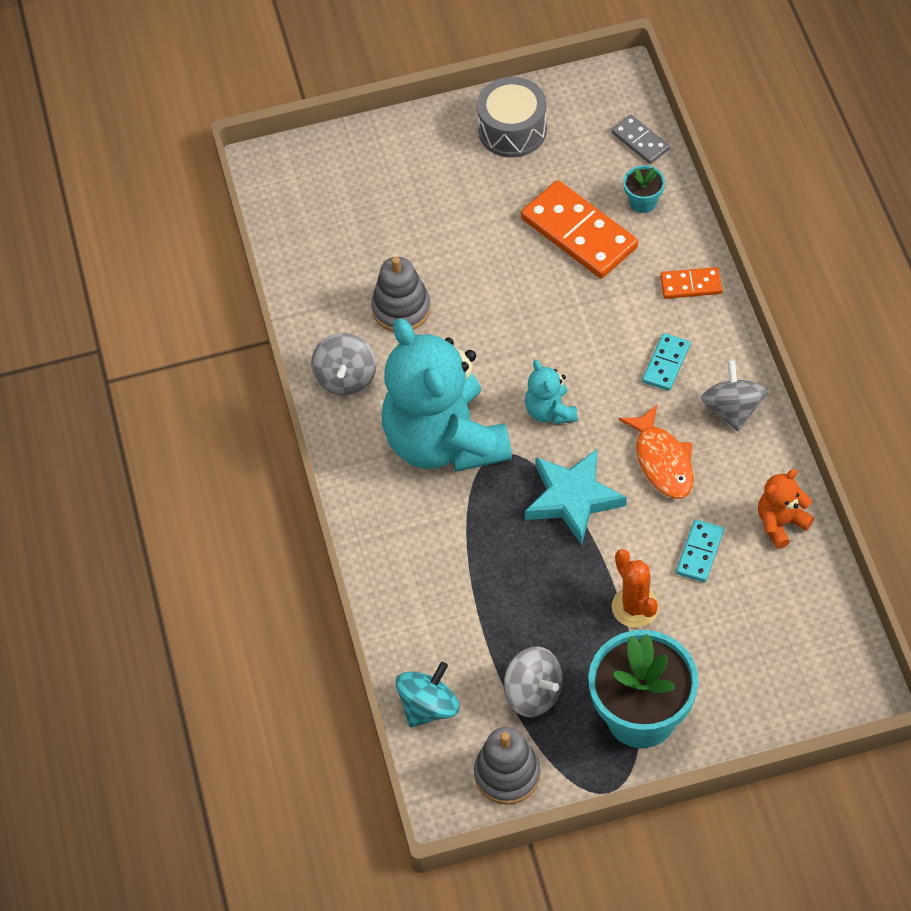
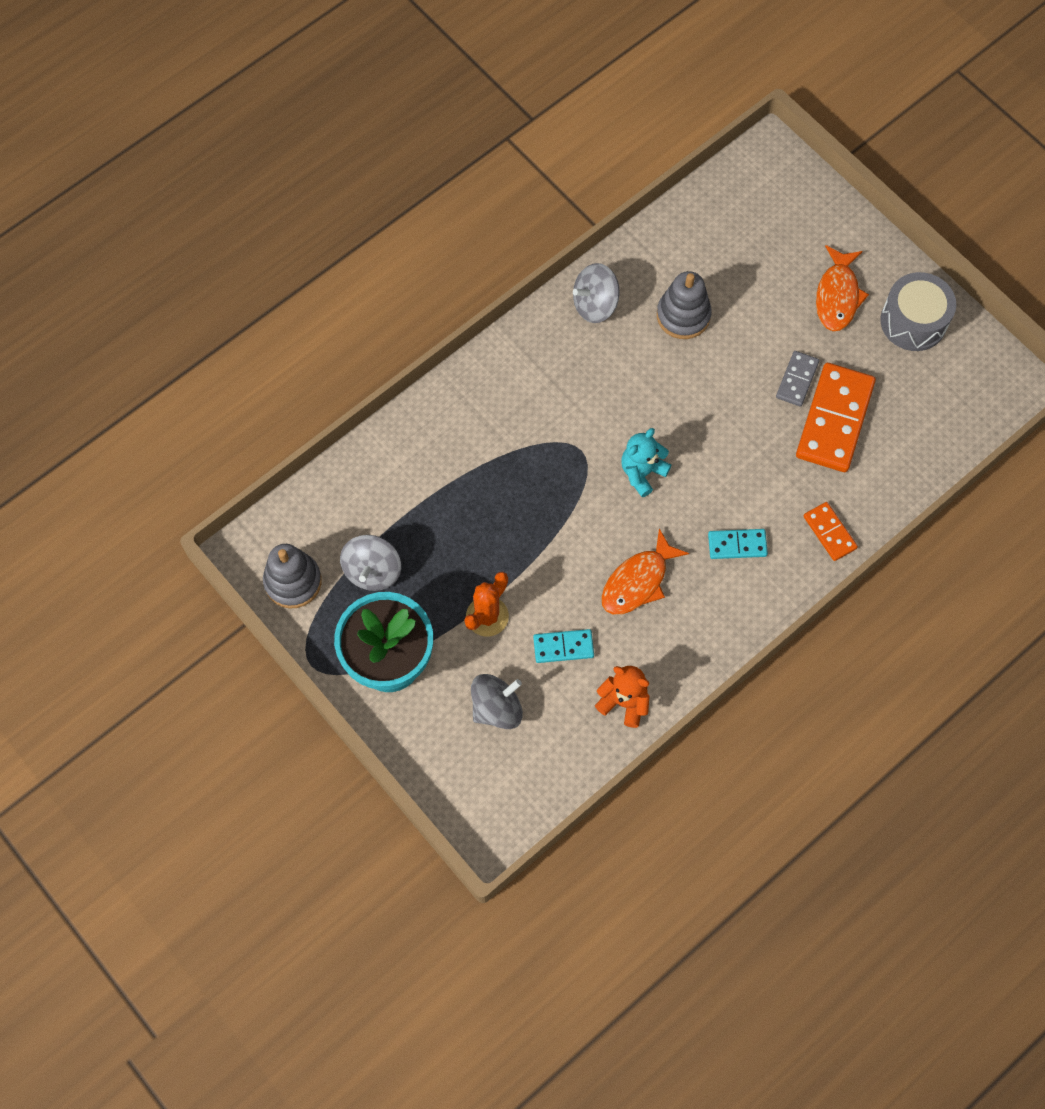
camera: 60 degrees right, 10 degrees up
turquoise teddy bear [382,318,512,472] -> none
turquoise spinning top [396,662,460,727] -> none
turquoise star [525,449,627,545] -> none
grey domino [611,115,670,164] -> grey domino moved to [776,351,819,407]
turquoise flower pot [623,165,665,213] -> none
grey spinning top [701,360,768,432] -> grey spinning top moved to [471,674,523,729]
none -> orange fish [816,245,869,331]

